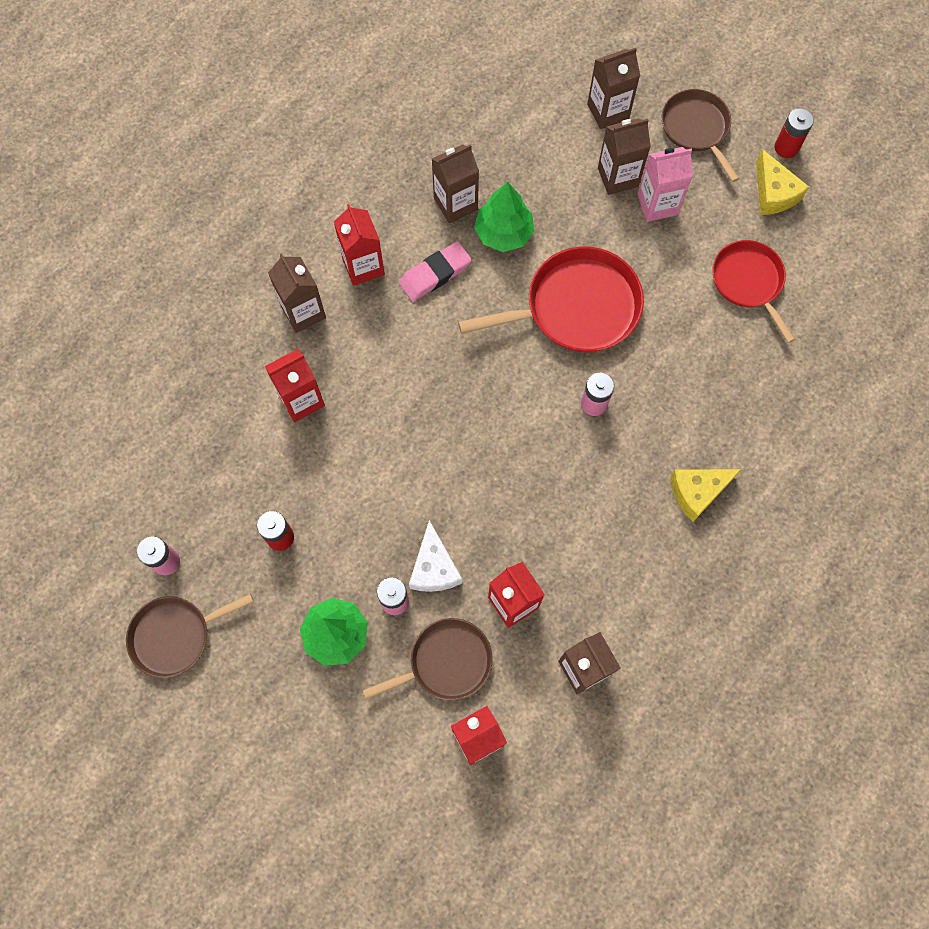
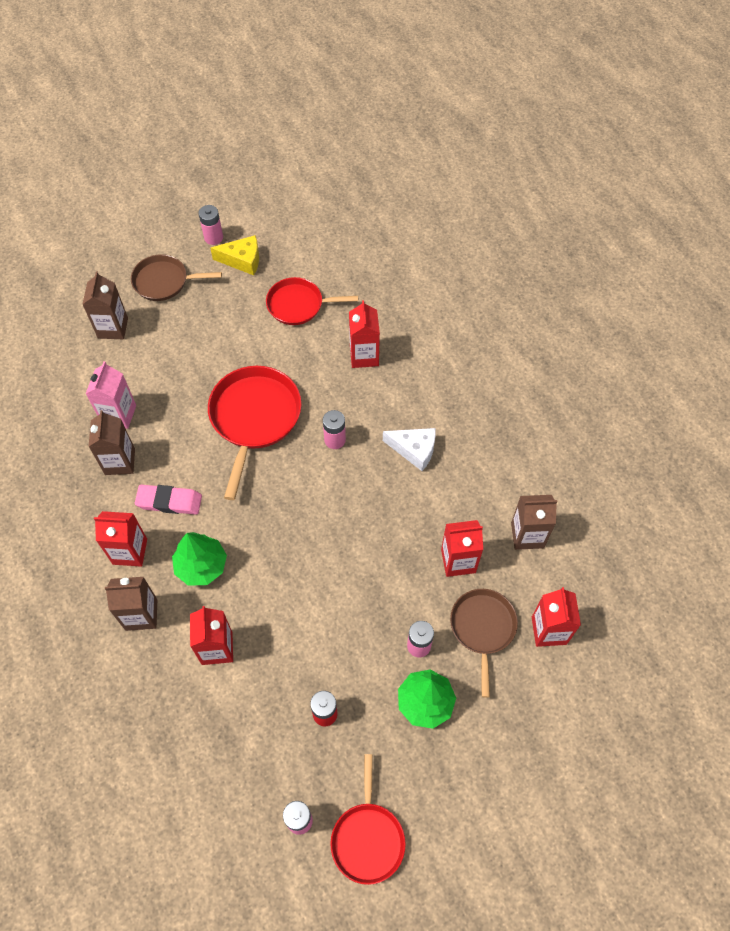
camera: 65 degrees left, 10 degrees down
brown pan [126,594,254,678] -> red pan [330,754,406,885]
pink eraser [399,241,472,302] -> pink eraser turned 75 degrees counterclockwise [135,485,202,515]
white cheese [409,520,462,592] -> white cheese moved to [383,428,436,471]
green tree [474,182,535,252] -> green tree moved to [172,532,227,586]
brown carton [598,118,651,195] -> none
pink carton [637,147,693,222] -> pink carton moved to [85,361,136,429]
yellow cheese [670,469,742,522] -> none
red battery [775,108,814,158] -> pink battery [199,205,223,245]
none -> red carton [349,300,380,368]

